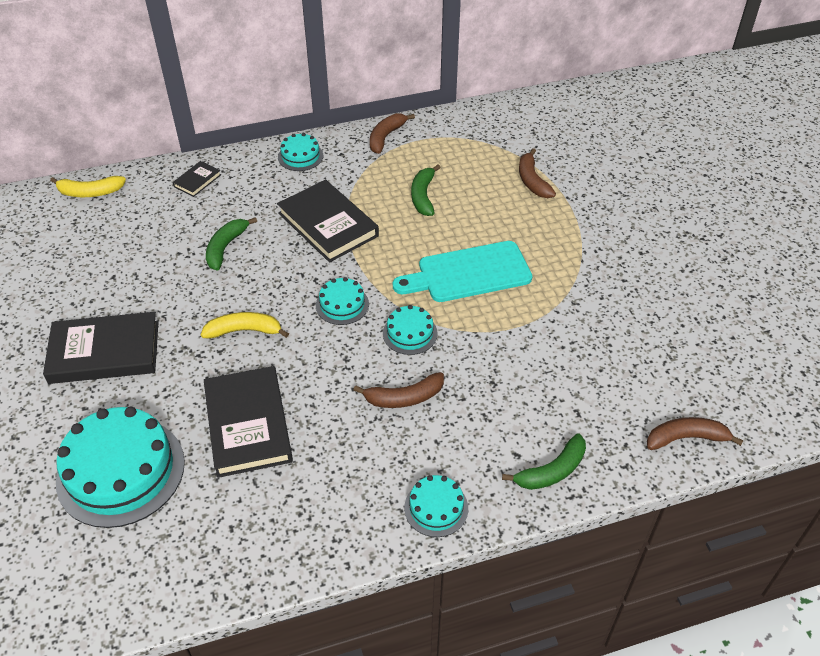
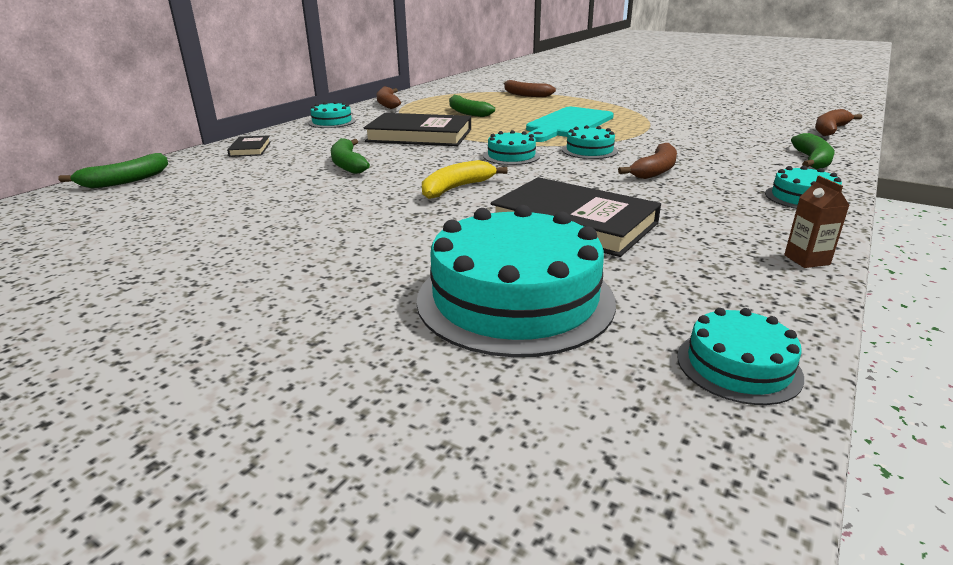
camera: 40 degrees left, 20 degrees down
black book [43,312,159,384] -> none
yellow banana [50,176,126,197] -> green banana [58,153,168,189]
none -> turquoise cake [677,308,804,405]
none -> brown carton [784,176,850,268]

